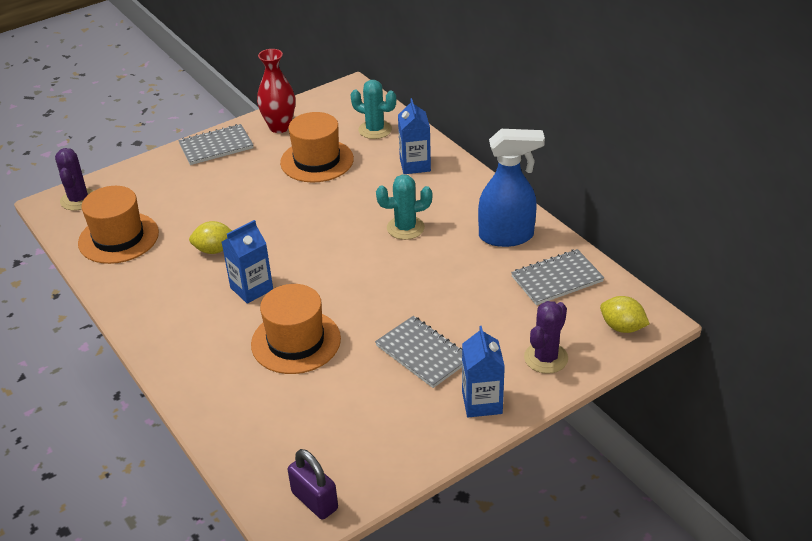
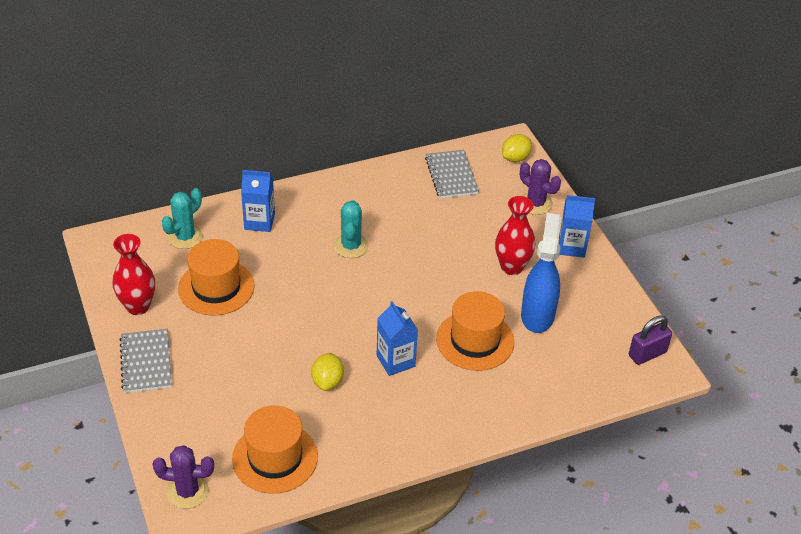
camera: 80 degrees left, 5 degrees up
grey notebook [375,316,462,388] -> red vase [495,196,536,275]
blue spray bottle [478,129,545,247] -> blue spray bottle moved to [521,213,561,333]

